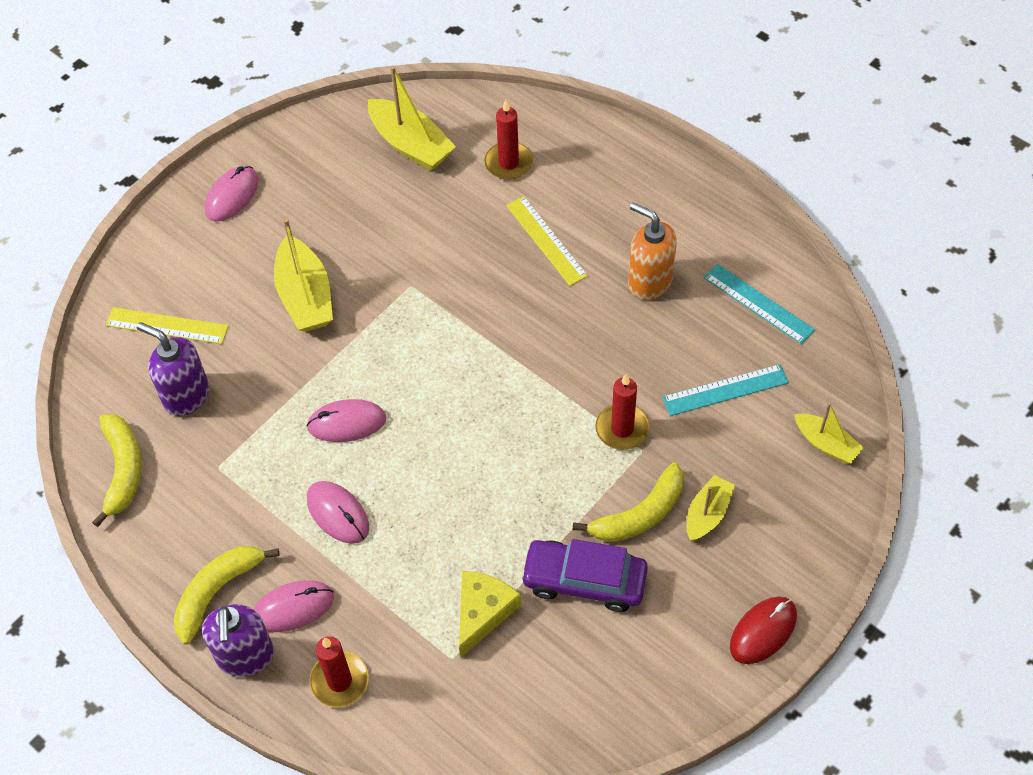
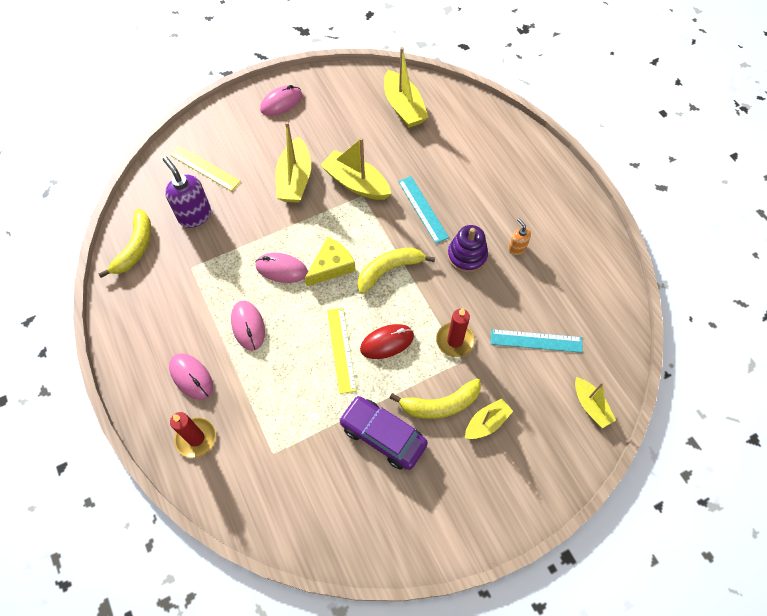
camera: 20 degrees right, 5 degrees up
yellow banana [174,546,280,645] -> yellow banana moved to [357,248,435,294]
purple soap dispenser [202,604,274,677] -> none
pink mouse [253,580,334,632] -> pink mouse turned 45 degrees clockwise [169,353,213,400]
yellow cheese [459,571,521,658] -> yellow cheese moved to [305,237,356,286]
red candle [484,100,533,180] -> none
yellow ruler [506,196,588,286] -> yellow ruler moved to [327,308,357,394]
orange soap dispenser [628,202,677,300] -> orange soap dispenser [508,218,531,255], size x0.54
turquoise ruler [704,264,815,344] -> turquoise ruler moved to [398,176,449,244]
red mouse [730,596,797,664] -> red mouse moved to [360,324,414,359]
none -> yellow boat [320,137,391,200]
none -> purple stacking toy [447,225,488,273]

